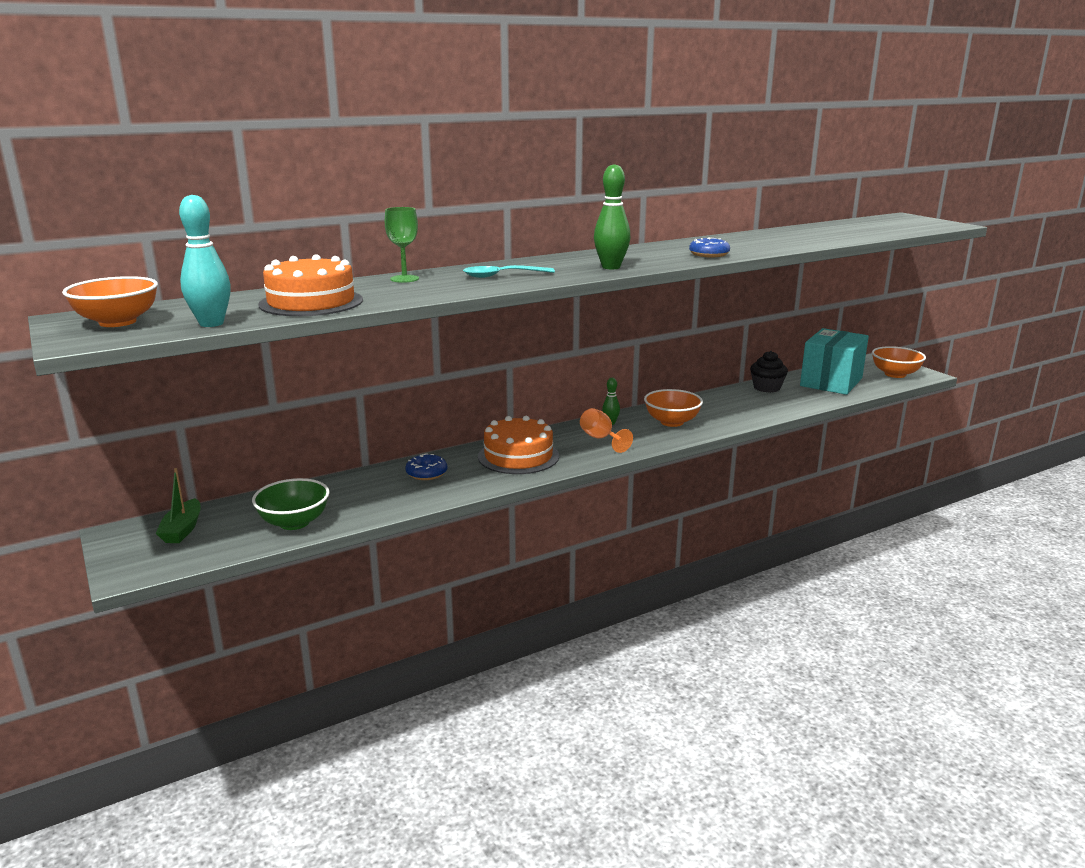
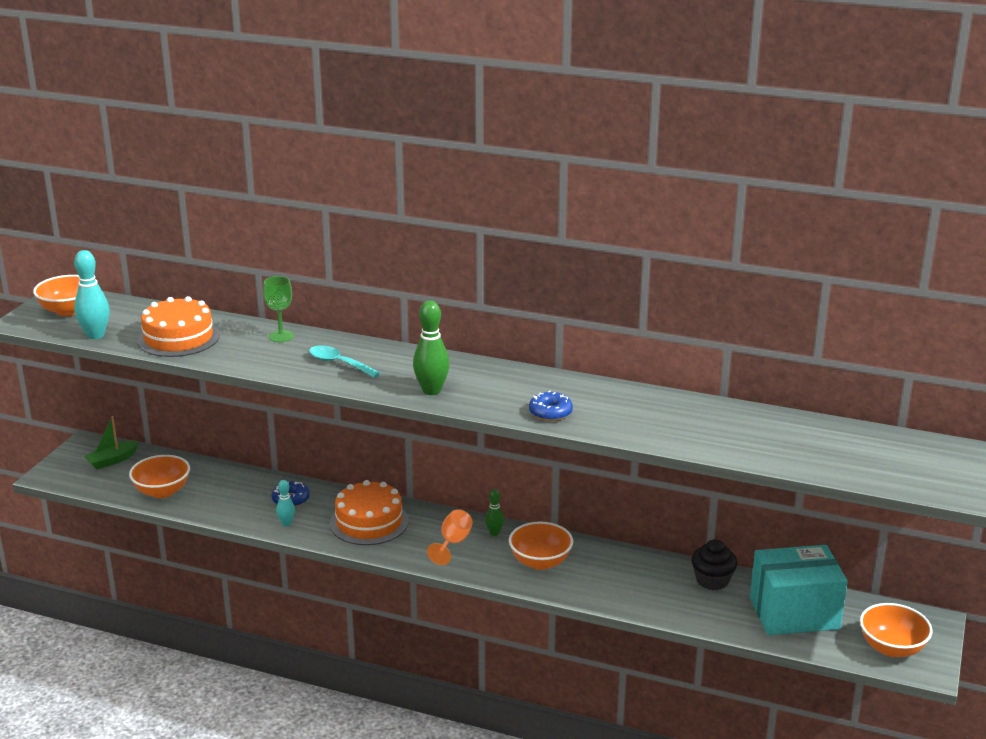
camera: 50 degrees right, 5 degrees up
green bowl [252,478,330,530] -> orange bowl [129,455,190,498]
none -> turquoise bowling pin [276,480,295,526]

